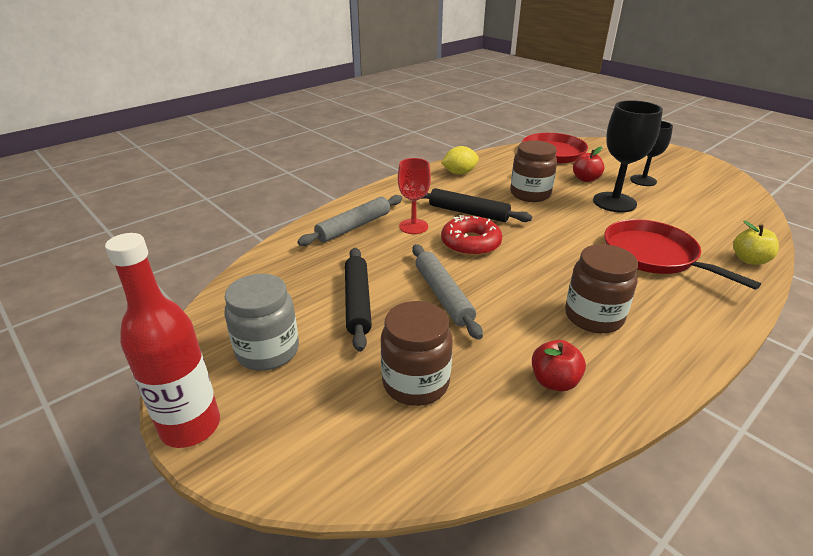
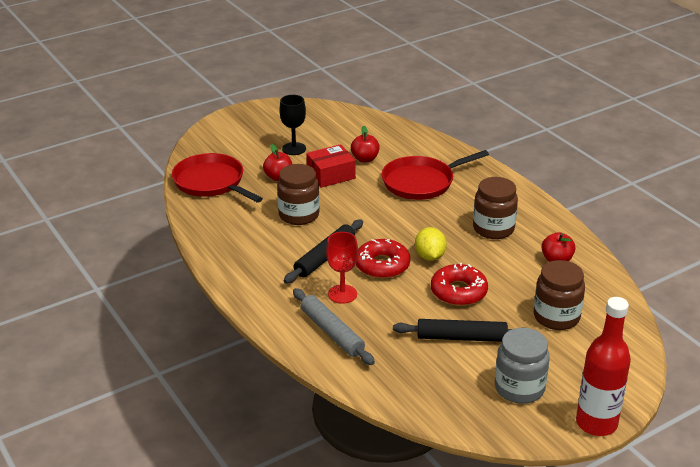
camera: 80 degrees left, 0 degrees up
grey rolling pin [412,244,483,340] -> red donut [431,263,488,306]
yellow lemon [441,146,479,175] -> yellow lemon moved to [415,227,447,261]
black goblet [593,100,663,212] -> red box [306,144,356,188]
yellow apple [733,220,779,265] -> none
none -> red apple [351,126,380,162]

